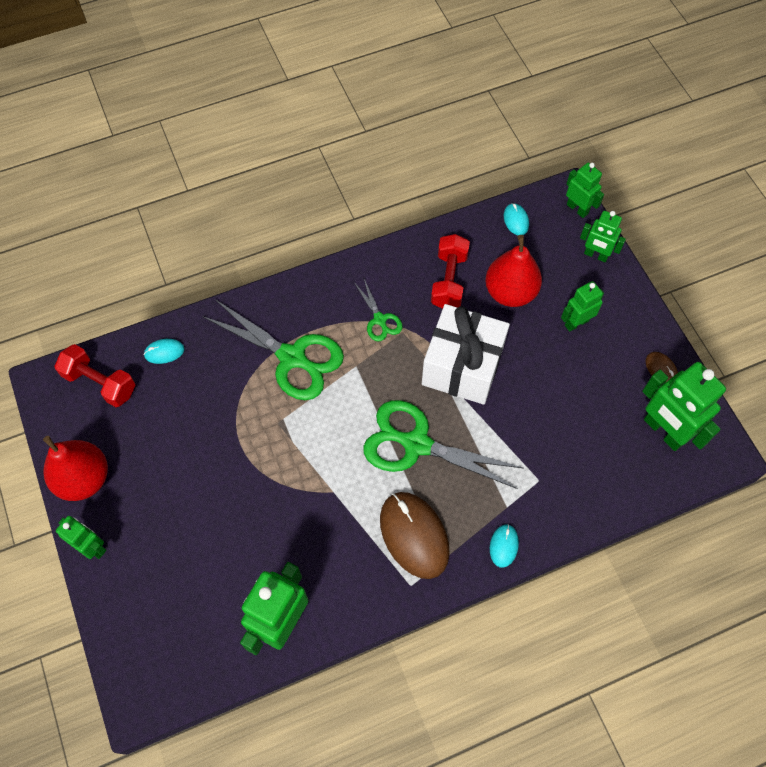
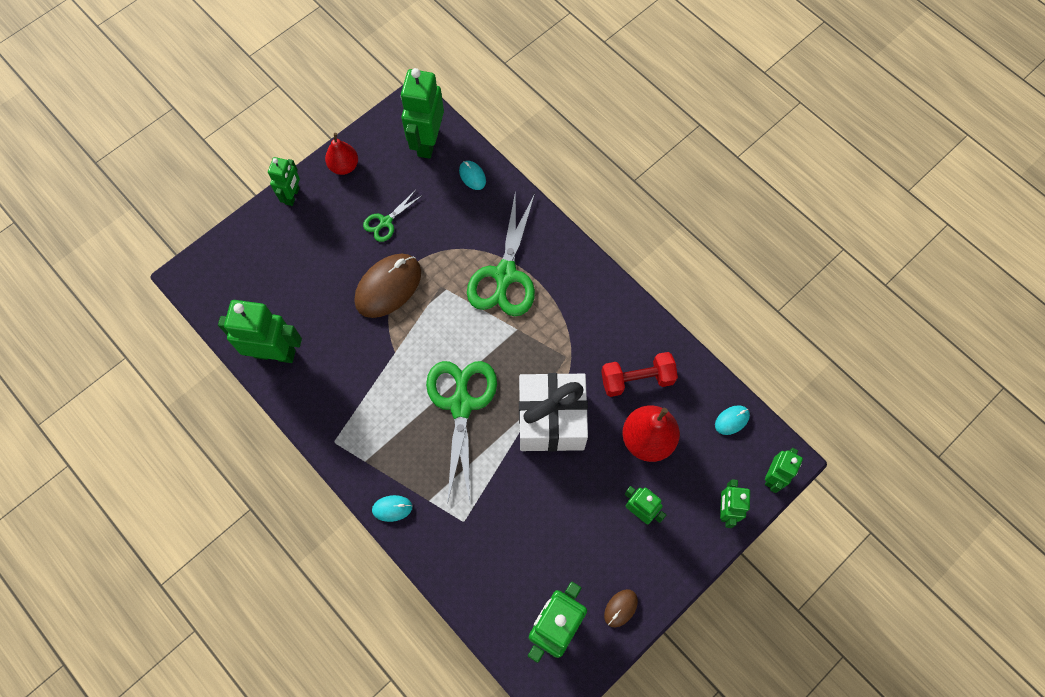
camera: 70 degrees right, 5 degrees up
red pear [43,436,108,501] -> red pear [325,133,358,175], size x0.65
red dumbbell [55,344,135,407] -> green robot [401,68,444,159]
green scissors [355,279,403,341] -> green scissors moved to [363,190,423,242]
brown mouse [380,492,450,579] -> brown mouse moved to [355,254,421,318]

